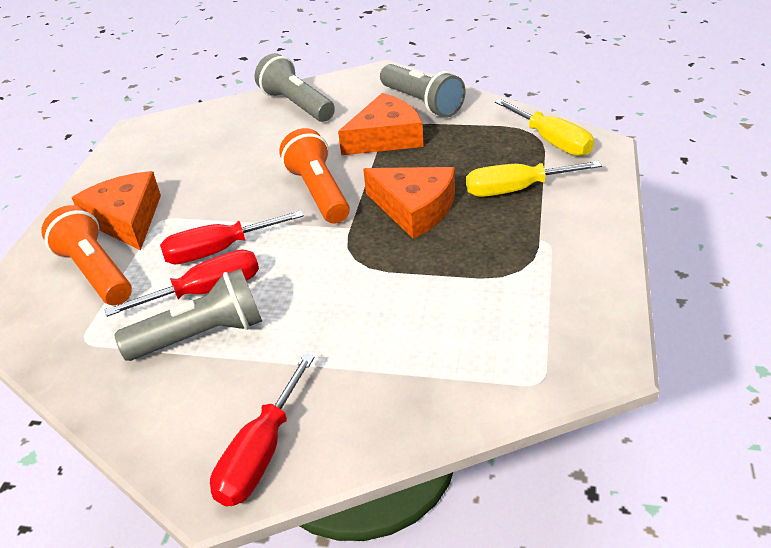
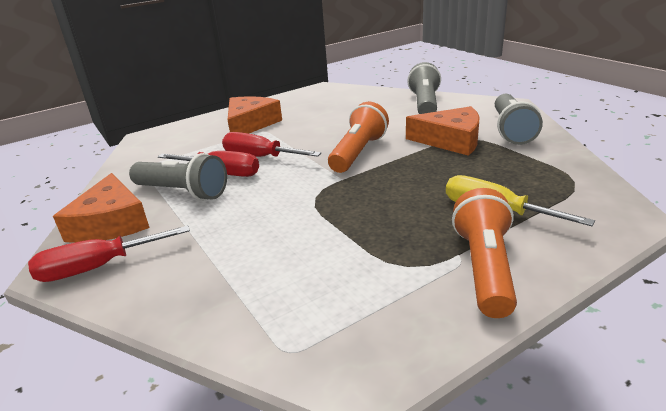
camera: 45 degrees right, 10 degrees down
orange flashlight [41,205,132,306] -> orange flashlight moved to [452,188,517,318]
orange cheese [363,167,455,239] -> orange cheese moved to [53,173,150,243]
yellow screwdriver [495,99,594,156] -> none

